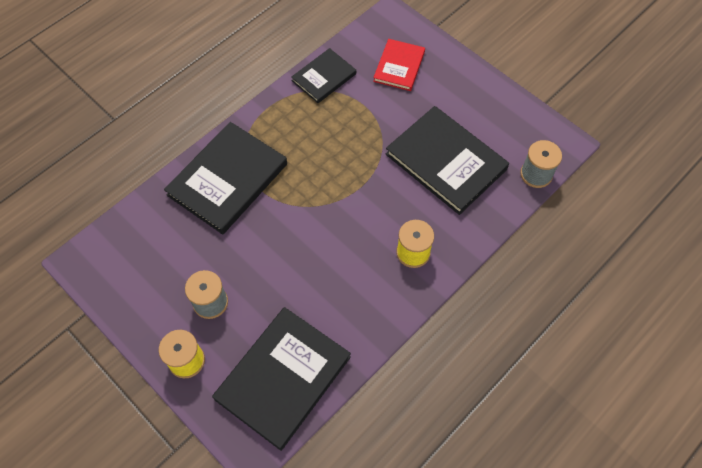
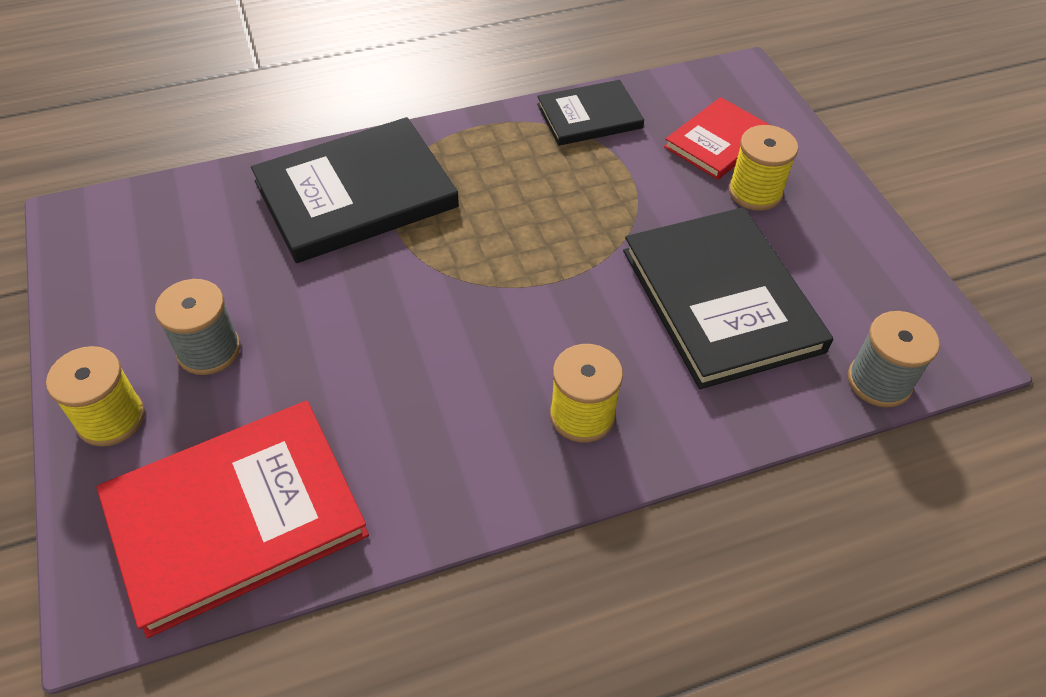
camera: 25 degrees right, 10 degrees down
black book [212,307,351,451] -> red book [97,401,369,638]
none -> yellow spool [728,125,799,211]

